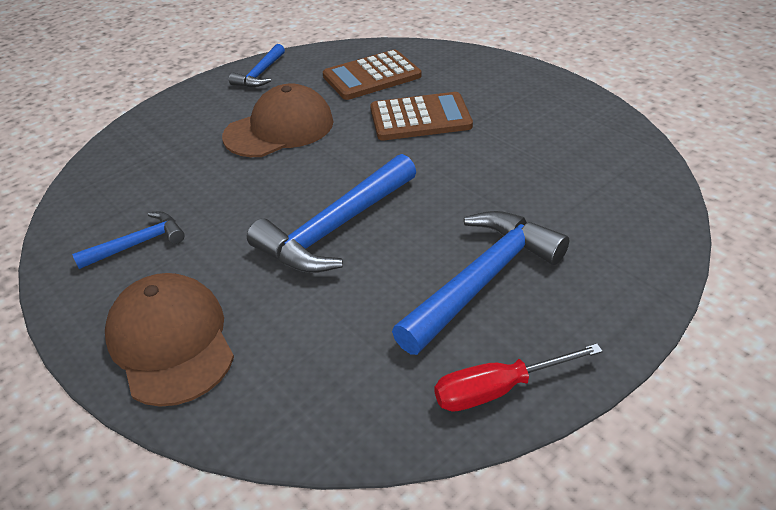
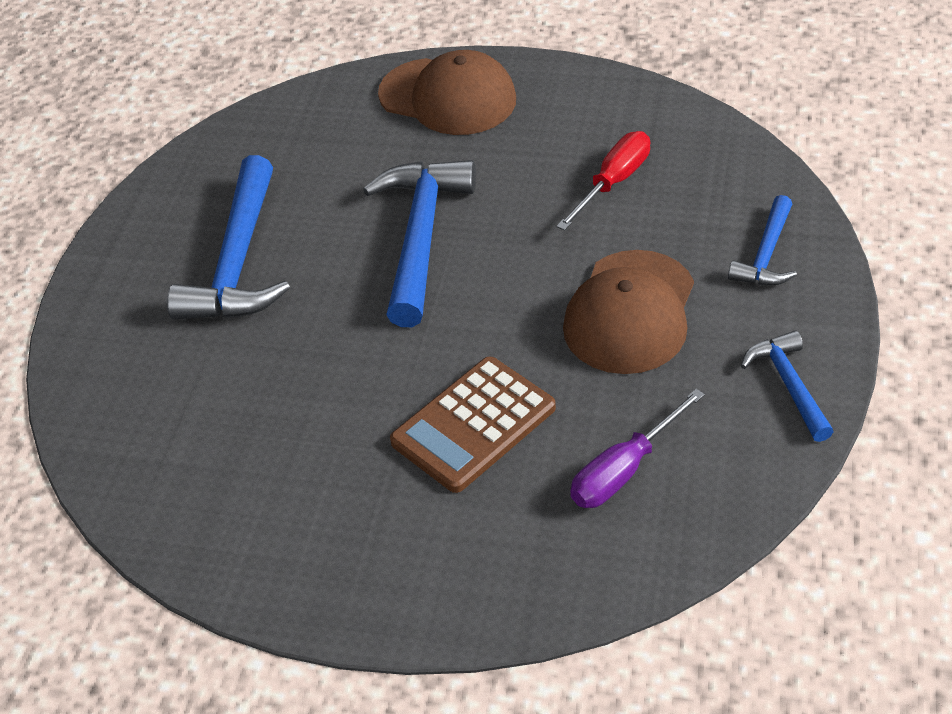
camera: 145 degrees right, 5 degrees up
blue hammer [72,212,185,269] -> blue hammer moved to [728,195,797,286]
brown calculator [323,50,421,100] -> purple screwdriver [570,389,705,508]
red screwdriver [435,344,603,412] -> red screwdriver moved to [556,131,650,231]

